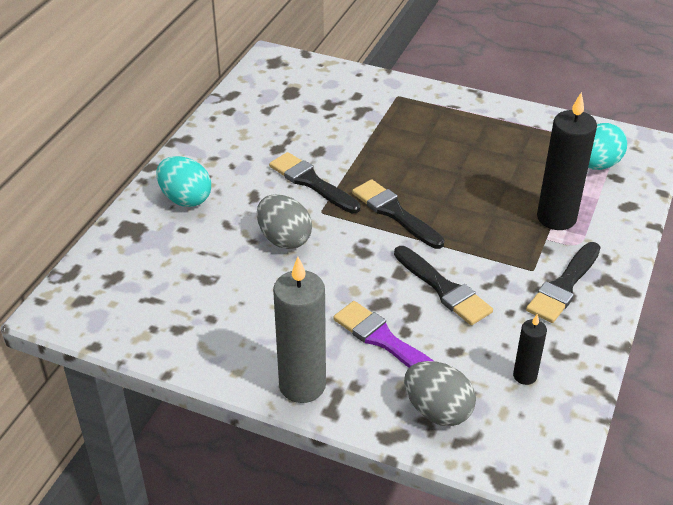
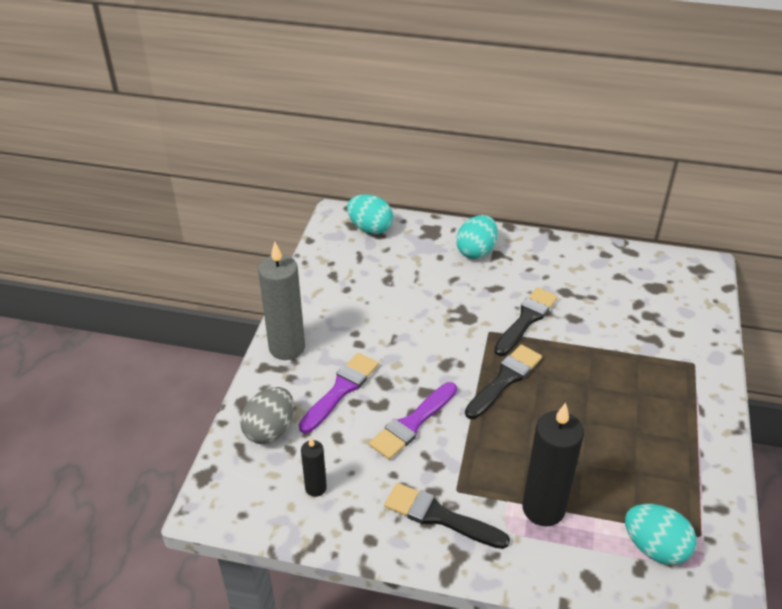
camera: 80 degrees right, 0 degrees up
grey egg [257,194,312,249] -> none
black brush [394,246,493,325] -> purple brush [369,382,457,460]
none -> turquoise egg [347,194,393,234]

